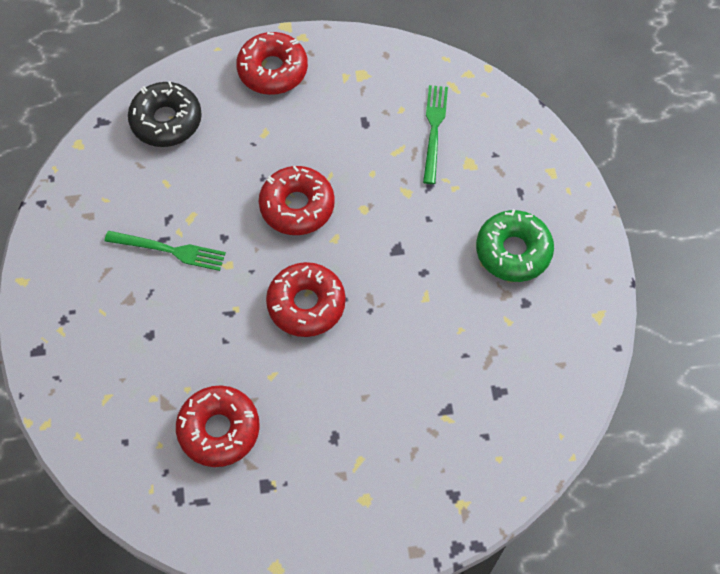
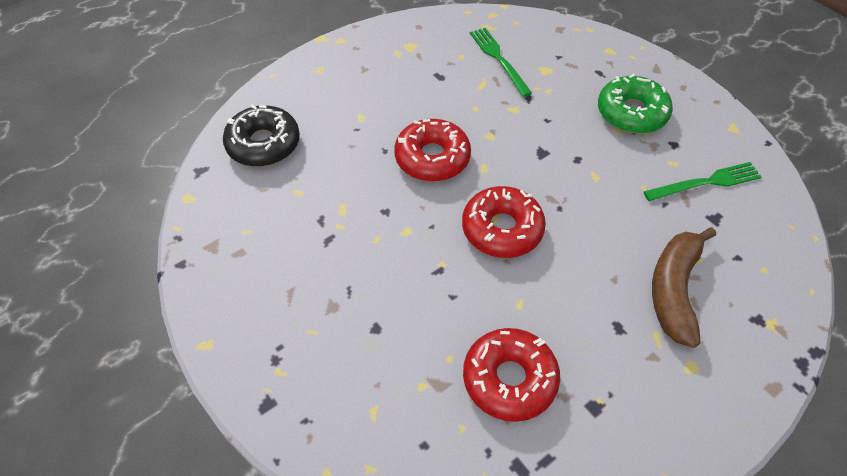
camera: 30 degrees left, 10 degrees down
green fork [104,231,226,271] -> green fork moved to [644,162,762,201]
red donut [236,32,308,95] -> none
none -> brown banana [652,227,716,348]

